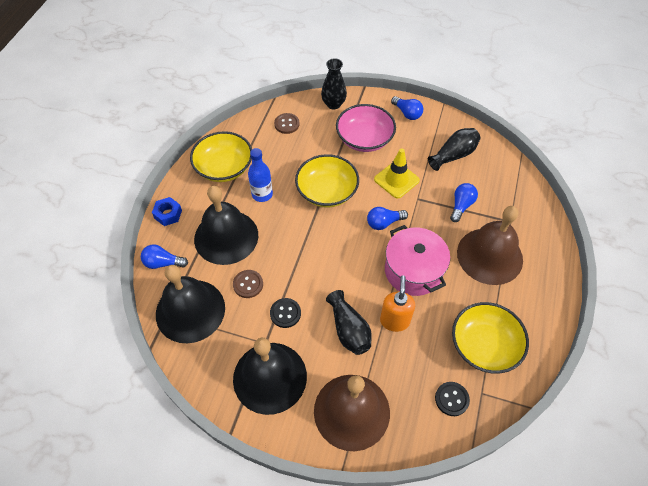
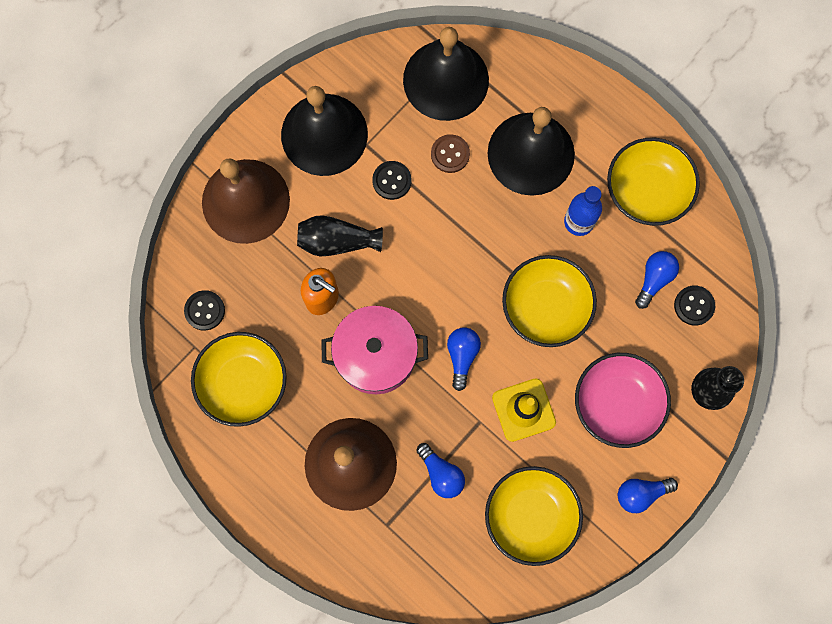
camera: 115 degrees right, 20 degrees up
blue light bulb [141,244,188,269] -> blue light bulb moved to [635,251,679,309]
blue nut [152,197,182,226] -> none
brown button [274,113,300,134] -> black button [674,285,715,326]
black vase [428,128,480,171] -> yellow bowl [485,466,583,566]

